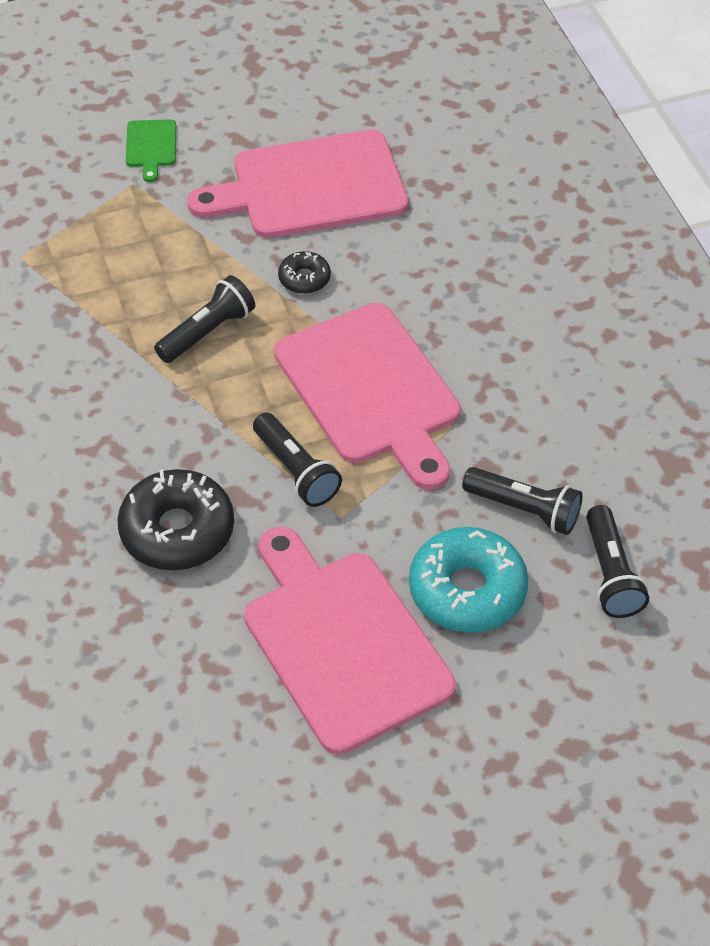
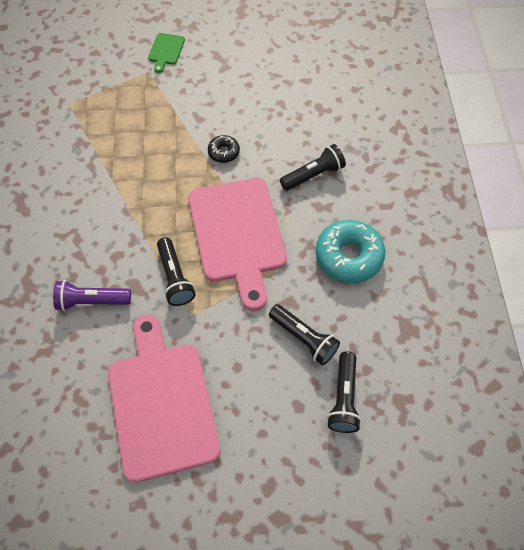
camera: 15 degrees right, 10 degrees up
black donut [117,469,234,570] -> purple flashlight [53,280,131,311]
black flashlight [154,275,255,363] -> black flashlight moved to [280,144,346,191]
pink cutting board [187,130,409,238] -> none
turquoise donut [409,527,528,633] -> turquoise donut moved to [316,220,385,283]

